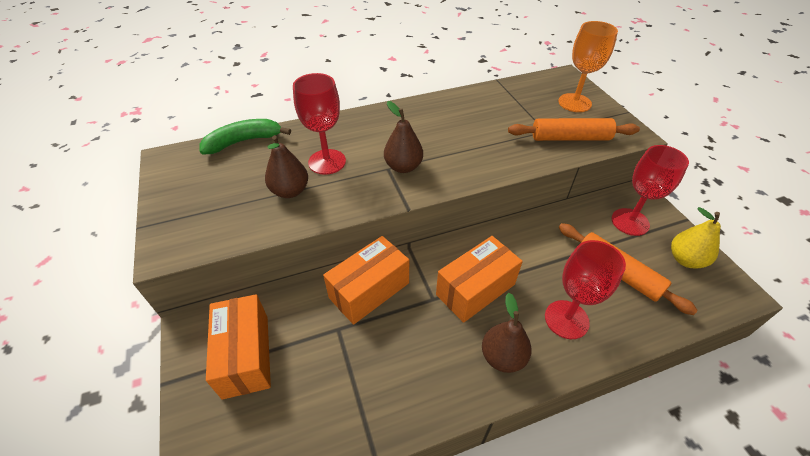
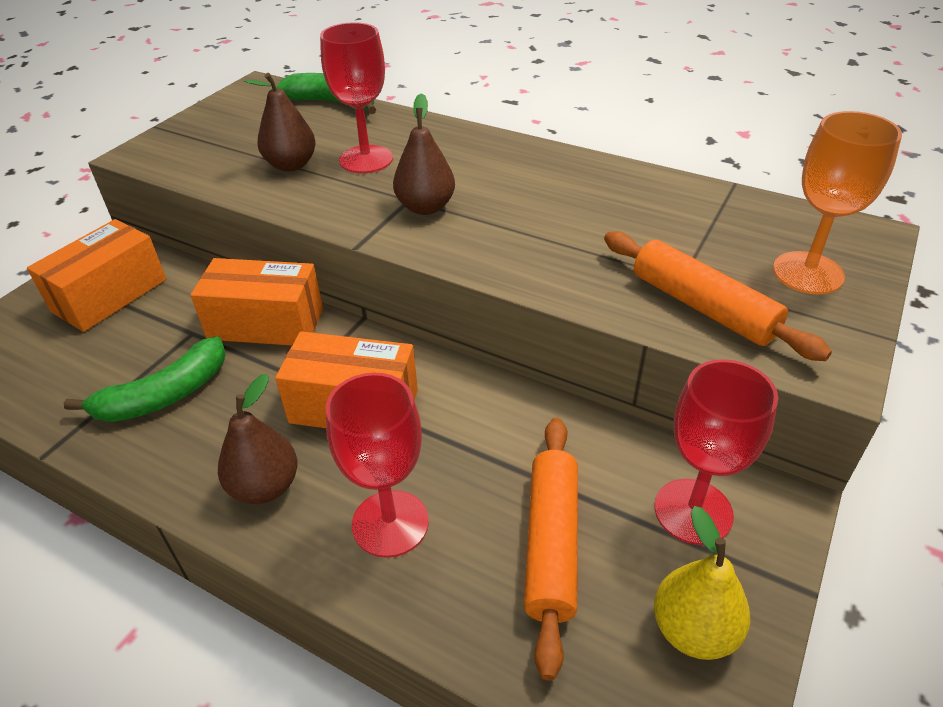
camera: 50 degrees right, 5 degrees down
none -> green banana [64,336,226,422]

